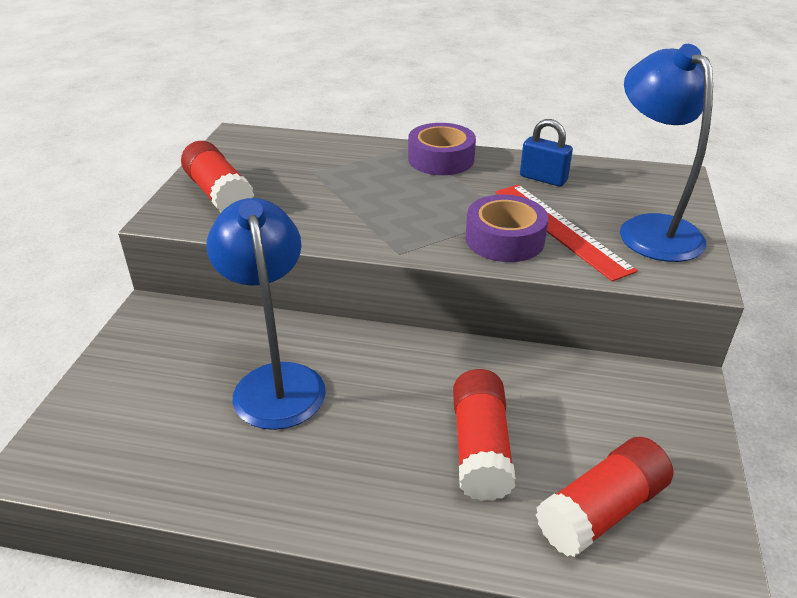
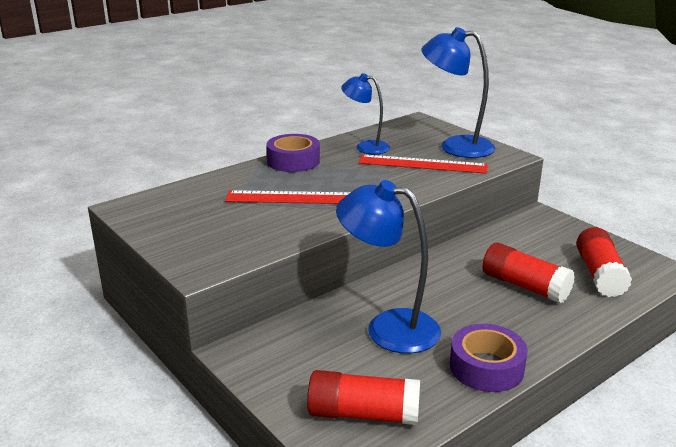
camera: 50 degrees left, 10 degrees down
red glue stick [181,141,255,212] -> red glue stick moved to [307,370,420,425]
purple tape [466,195,548,262] -> purple tape moved to [450,324,528,392]
blue padlock [520,119,573,187] -> blue lamp [341,73,390,154]
none -> red ruler [225,190,351,204]

